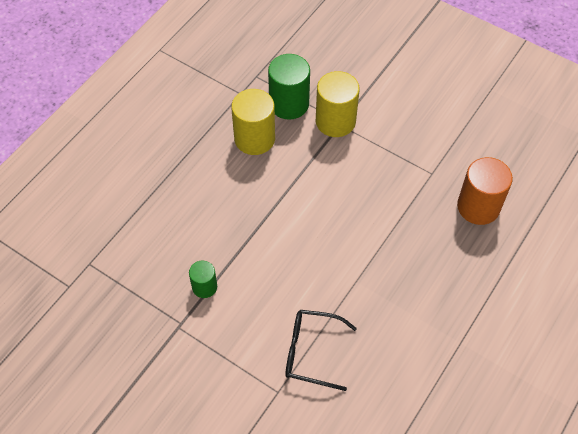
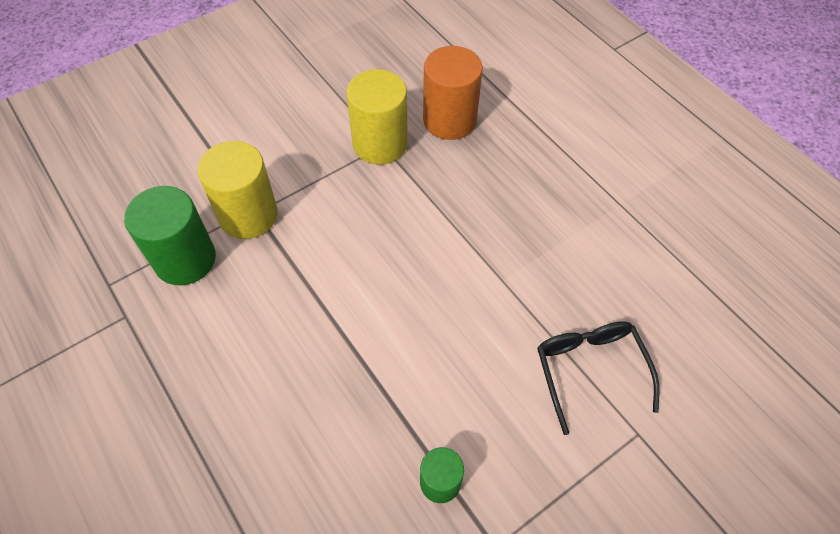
camera: 70 degrees left, 0 degrees up
yellow cylinder [231,89,275,155] -> yellow cylinder moved to [346,69,408,165]
black glasses [285,310,357,391] -> black glasses turned 135 degrees clockwise [537,321,659,435]

